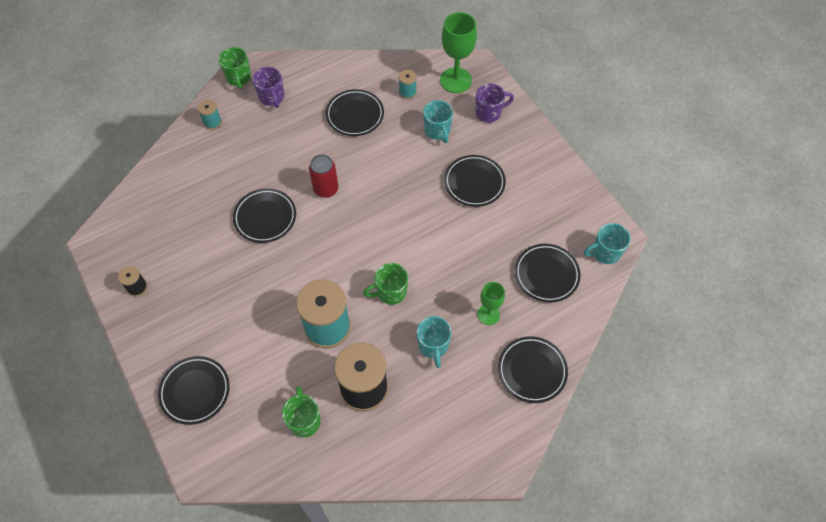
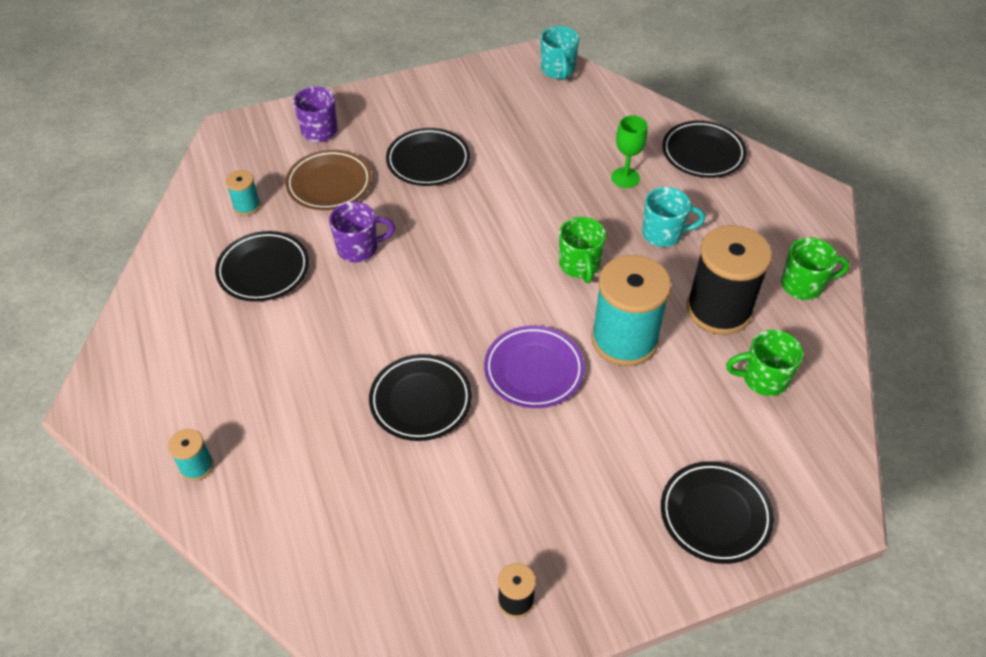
camera: 80 degrees left, 10 degrees down
green mug [219,47,251,89] -> green mug moved to [781,237,849,300]
purple mug [253,67,284,108] -> purple mug moved to [329,202,395,263]
red can [309,154,338,198] -> none
turquoise mug [423,100,453,143] -> brown plate [285,150,372,210]
green goblet [440,12,477,93] -> none
black plate [515,244,581,303] -> none
none -> purple plate [484,326,585,408]

